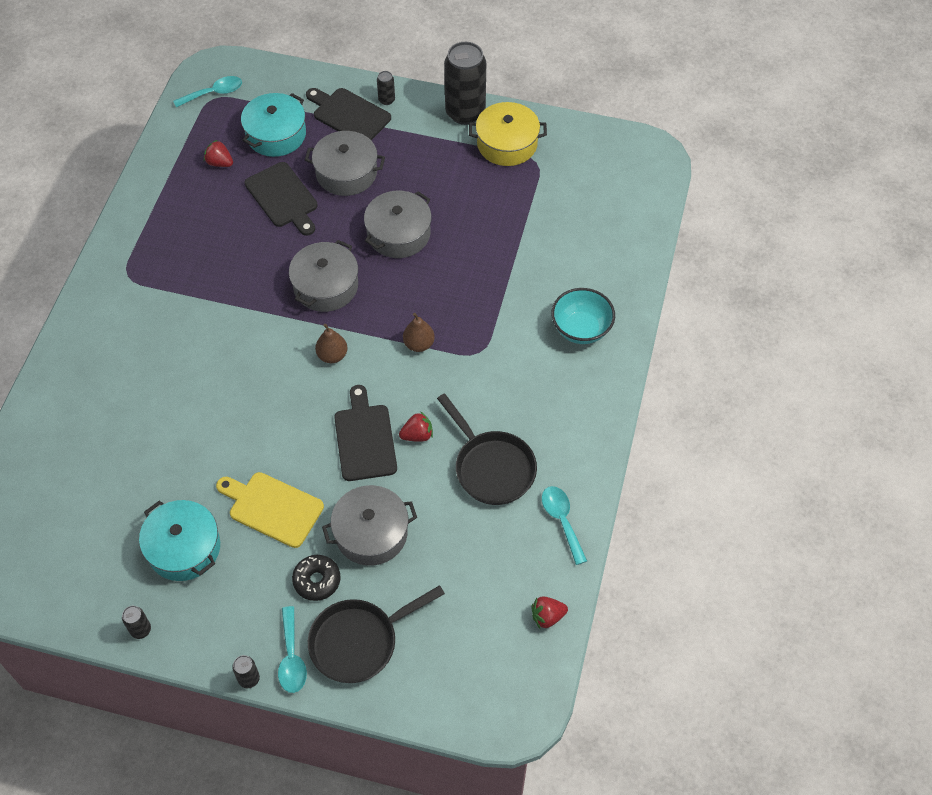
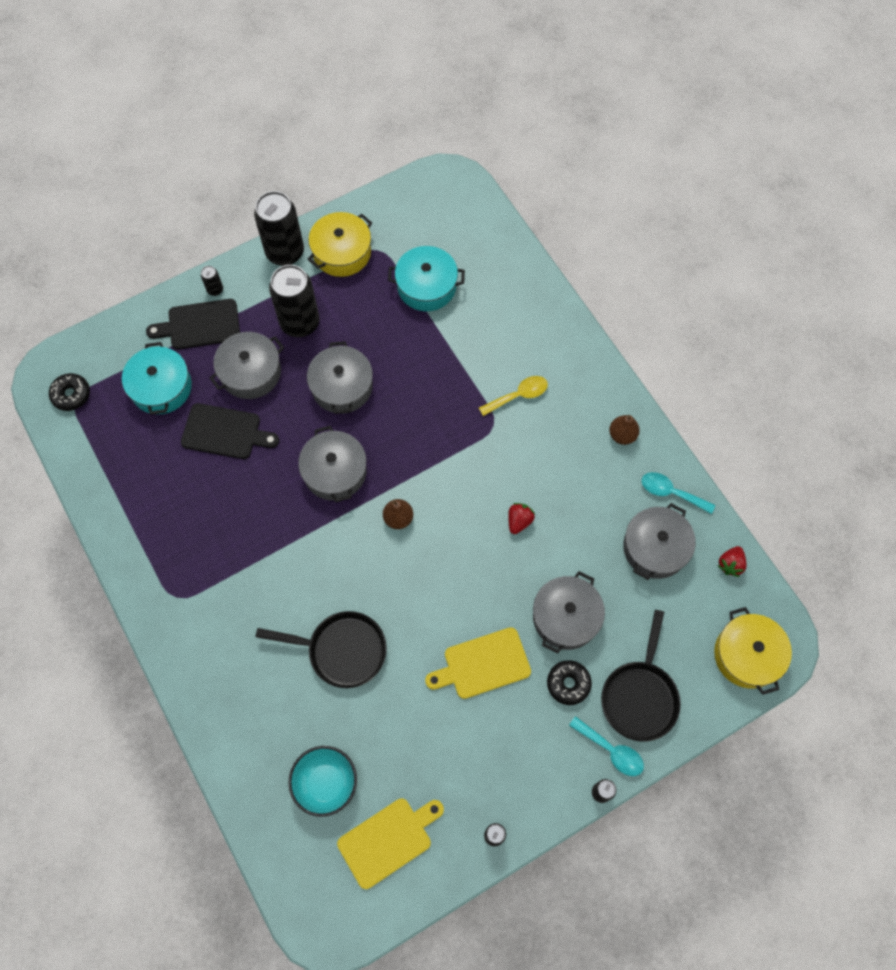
camera: 45 degrees left, 10 degrees up
turquoise pot [139,500,220,581] -> turquoise pot moved to [388,246,465,311]
turquoise spoon [173,76,242,107] -> black donut [49,373,90,411]
red strawberry [204,140,233,167] -> none
black cutting board [334,385,397,481] -> none
brown pear [403,313,435,352] -> brown pear moved to [609,415,640,445]
black pan [437,393,537,505] -> black pan moved to [255,611,387,688]
turquoise bowl [551,288,615,344] -> turquoise bowl moved to [288,746,357,817]
none -> black can [269,265,320,337]
none -> yellow cutting board [337,799,444,889]
none -> yellow spoon [479,376,548,416]
none -> grey pot [623,503,696,580]
none -> yellow pot [714,607,792,695]

